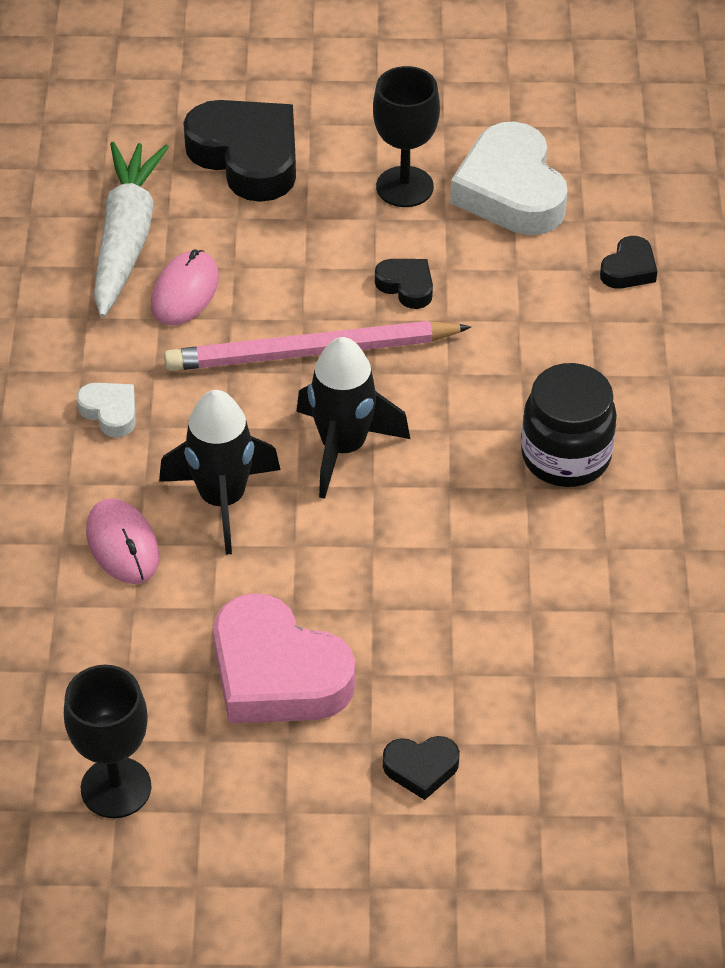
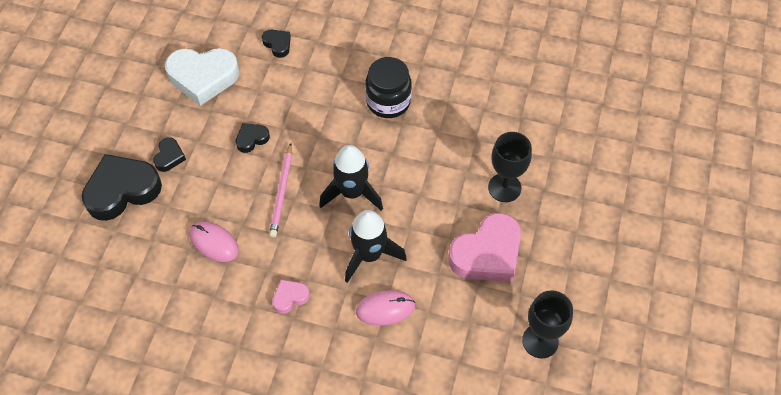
camera: 75 degrees left, 10 degrees up
white heart [77,383,136,437] -> pink heart [272,279,310,314]
white carrot [94,142,169,317] -> none
pink pencil [164,321,471,371] -> pink pencil [269,143,292,237], size x0.65
black goblet [373,66,440,207] -> black goblet moved to [488,132,532,202]
black heart [383,736,460,800] -> black heart moved to [153,137,186,172]

